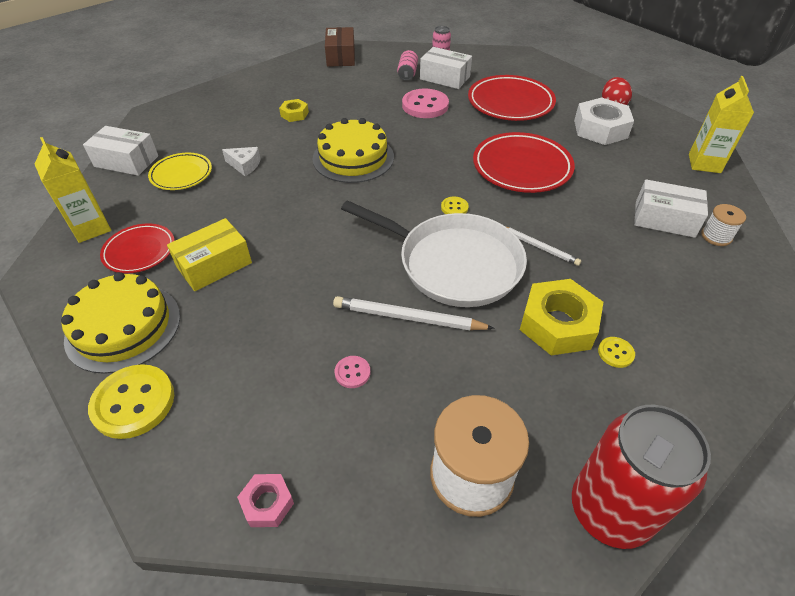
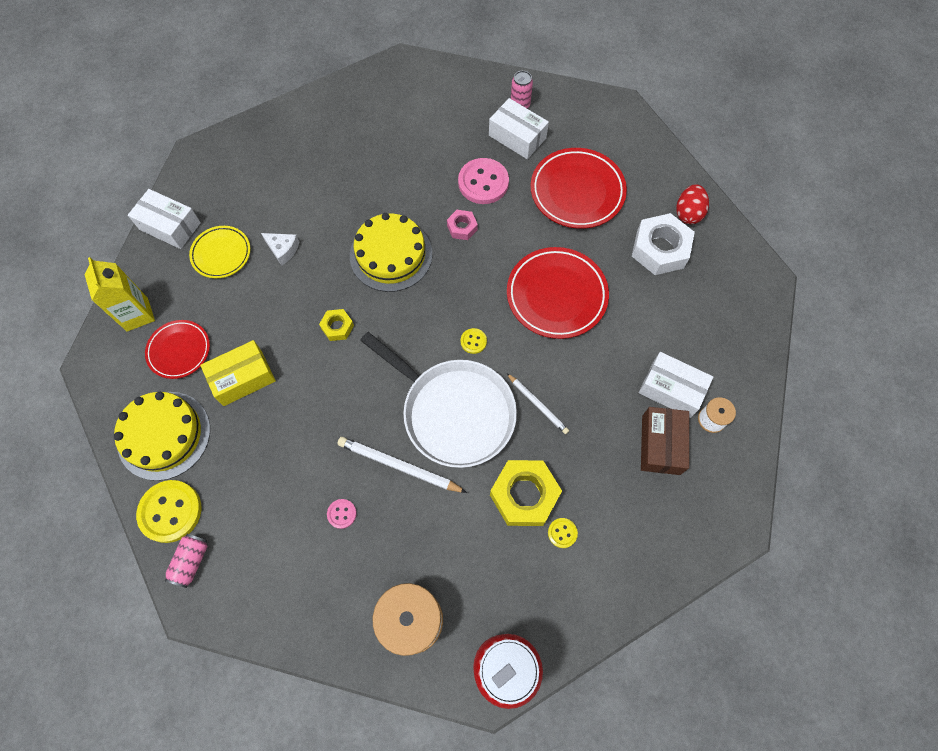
camera: 10 degrees right, 20 degrees up
pink nut [237,474,294,527] -> pink nut moved to [447,210,478,240]
yellow nut [279,99,309,122] -> yellow nut moved to [319,309,354,341]
brown box [325,27,355,67] -> brown box moved to [641,407,689,475]
pink can [397,50,418,81] -> pink can moved to [165,534,208,588]
yellow carton [689,76,754,173] -> none

